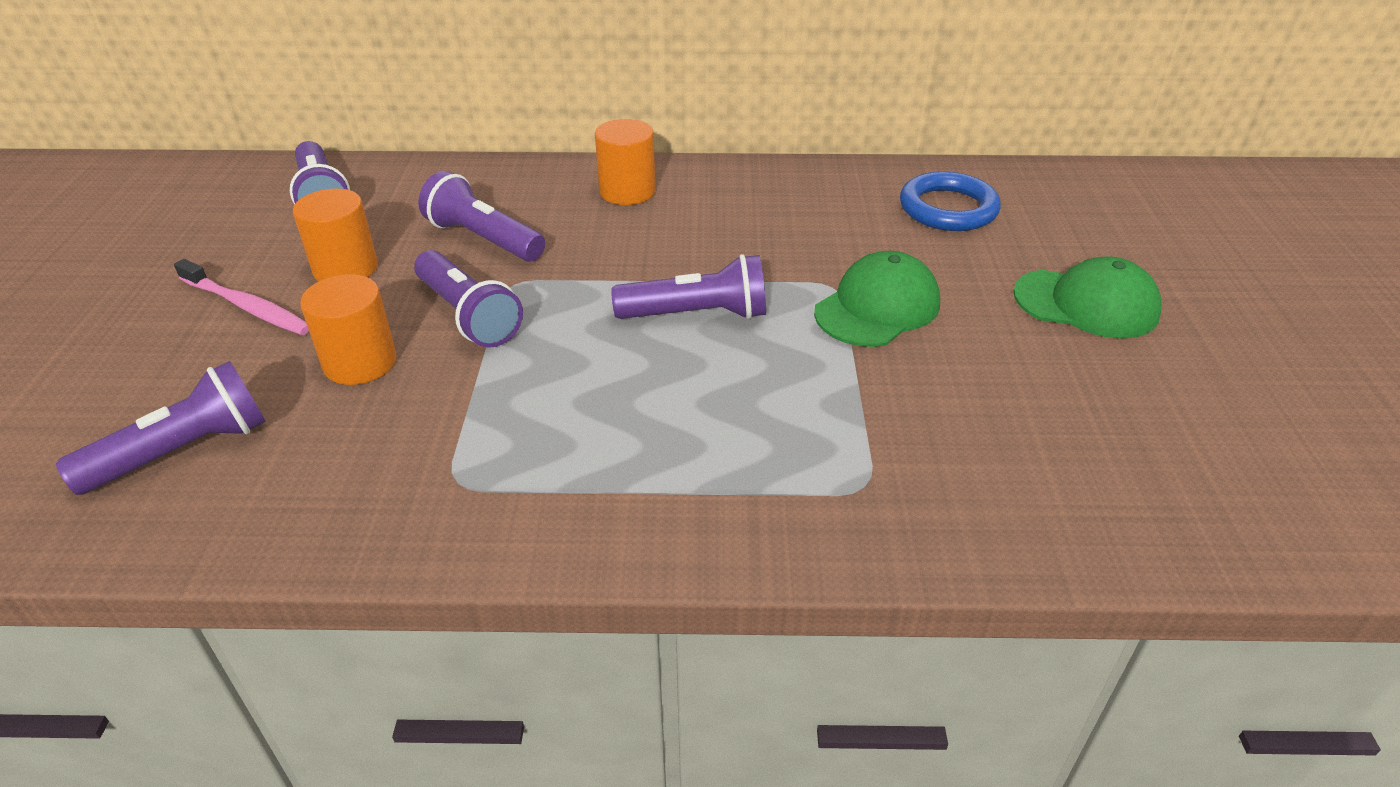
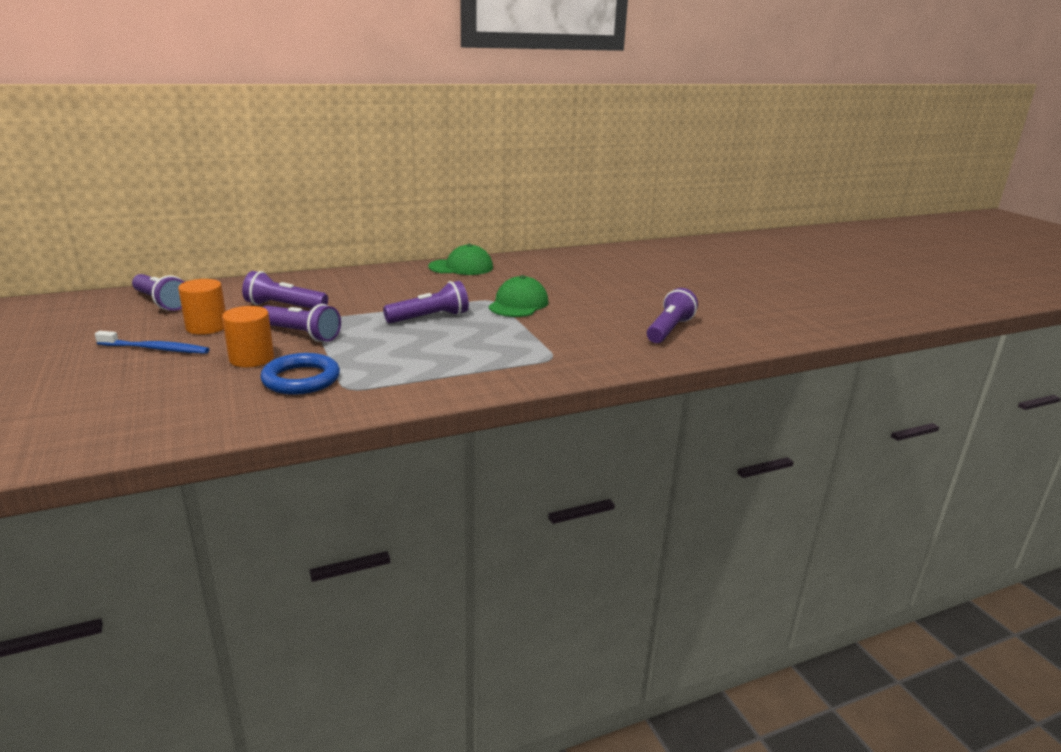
camera: 25 degrees left, 15 degrees down
purple flashlight [56,361,266,495] -> purple flashlight moved to [647,288,698,343]
pink toothbrush [174,259,309,335] -> blue toothbrush [95,331,209,354]
orange cylinder [595,119,656,205] -> none
blue ring [900,171,1001,231] -> blue ring moved to [260,353,340,395]
green cap [1013,256,1162,339] -> green cap moved to [428,244,493,275]

